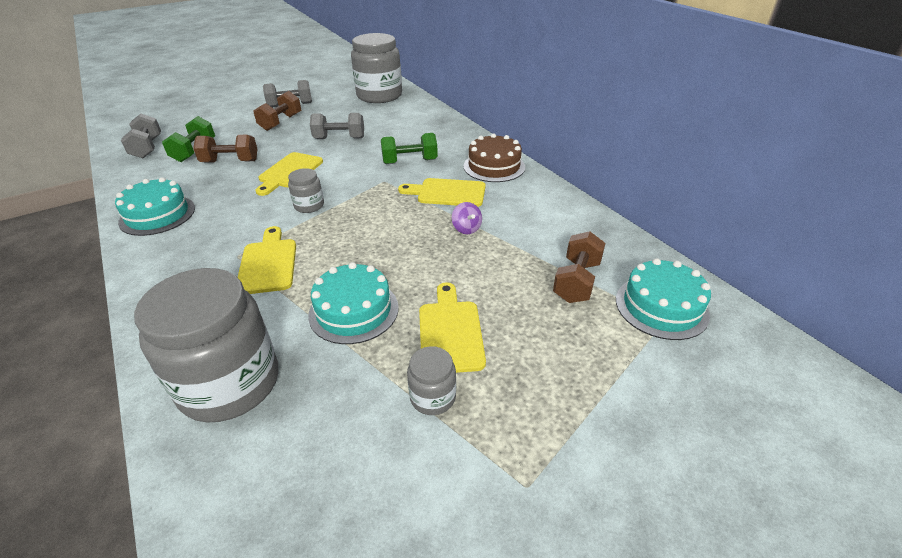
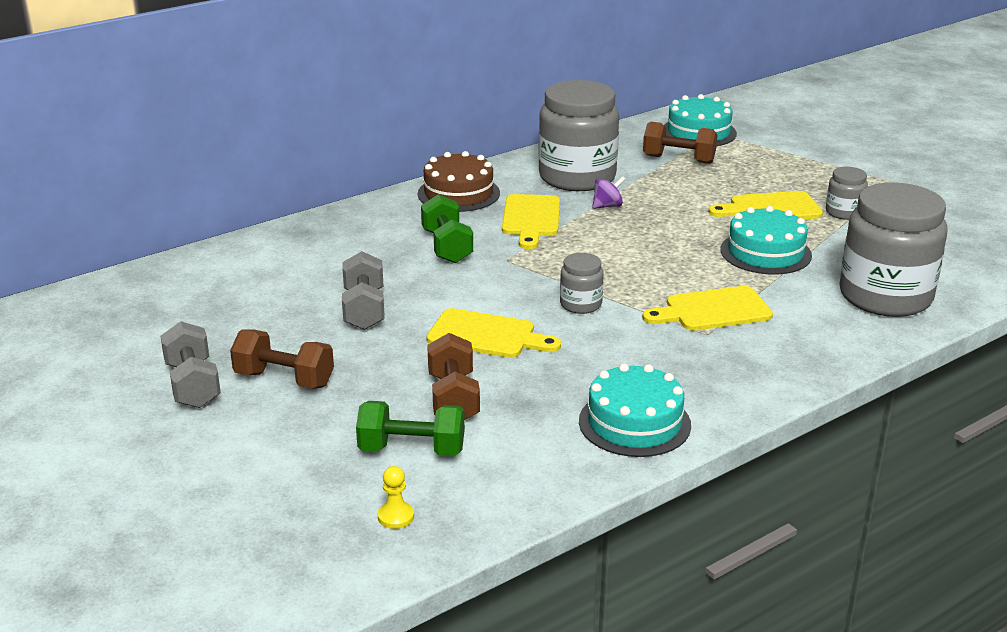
camera: 95 degrees left, 10 degrees down
grey dumbbell [121,114,161,158] -> yellow pawn [378,466,414,529]
grey jar [351,33,402,103] -> grey jar moved to [538,80,619,191]

